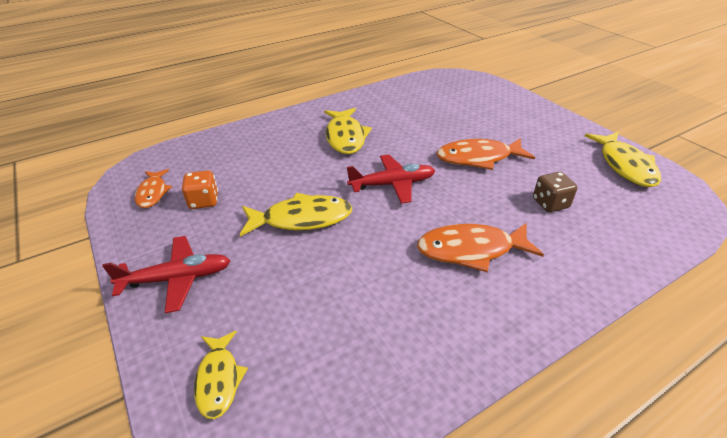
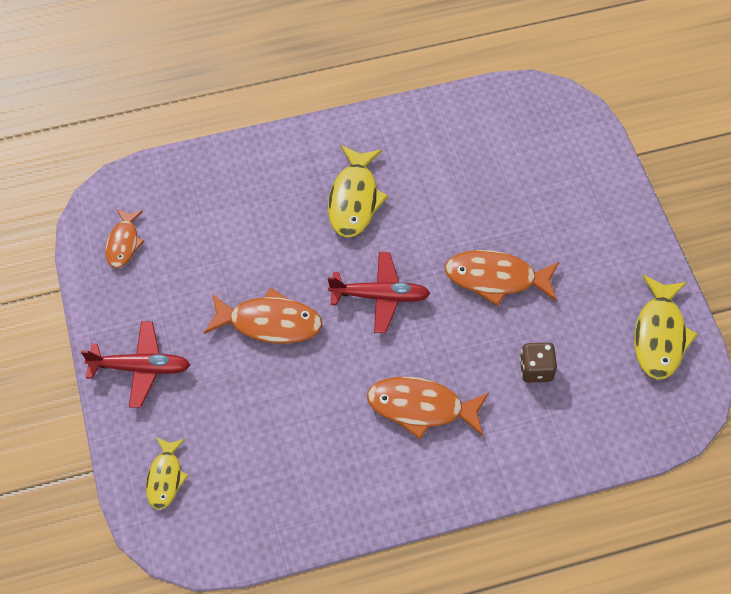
camera: 15 degrees right, 20 degrees up
orange dice [182,170,218,209] -> none
yellow fish [240,193,352,237] -> orange fish [204,288,323,344]

